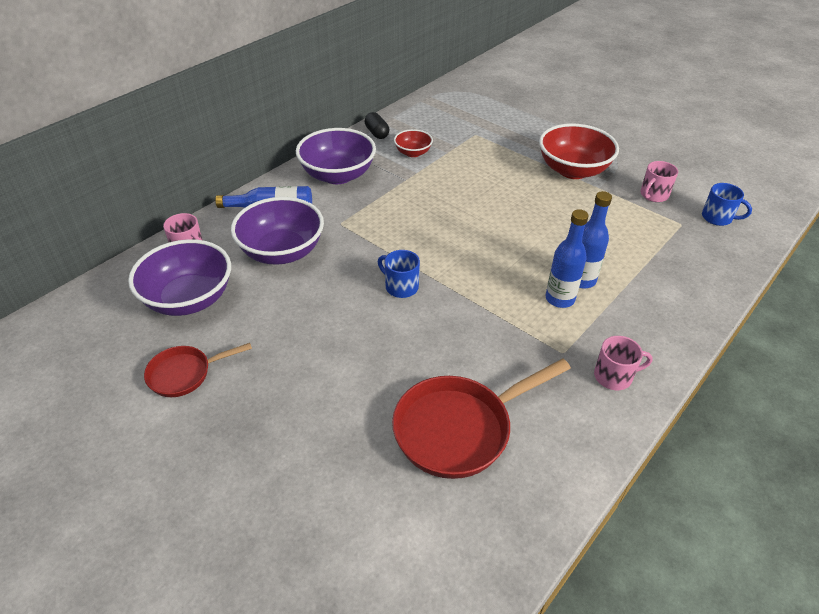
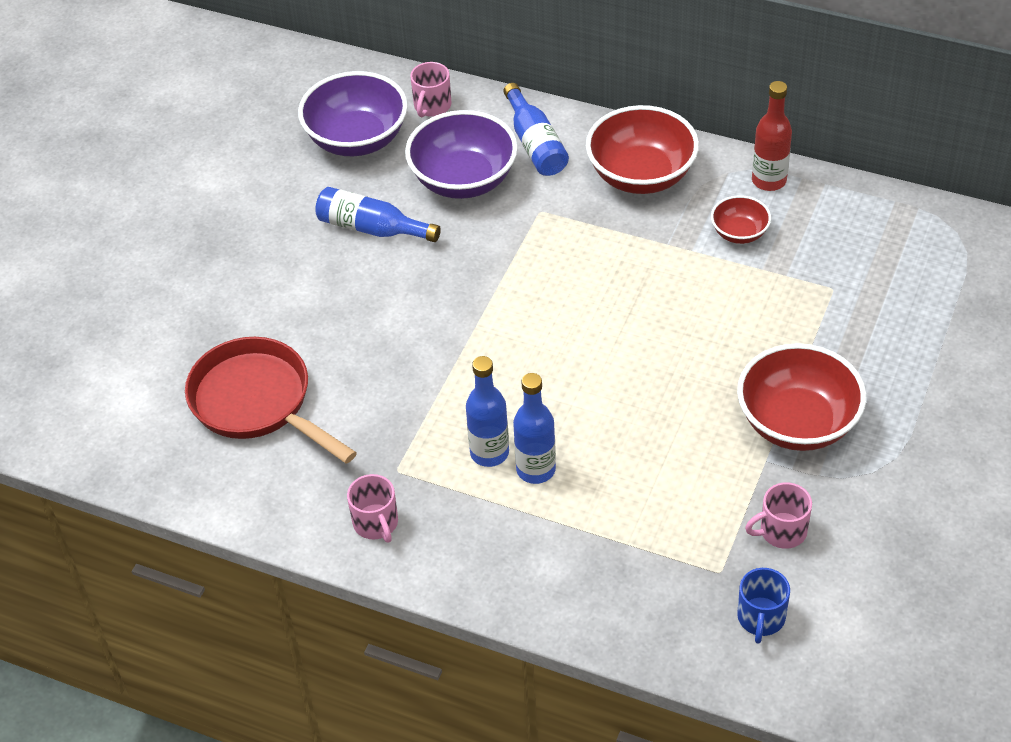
camera: 75 degrees right, 5 degrees up
red pan [144,343,252,397] -> none
purple bowl [296,128,376,184] -> red bowl [586,105,699,194]
black capsule [364,112,389,139] -> red bottle [752,81,792,191]
blue mug [378,250,420,298] -> none
pink mug [640,161,678,202] -> pink mug turned 45 degrees counterclockwise [745,482,812,549]
none -> blue bottle [315,187,441,242]

